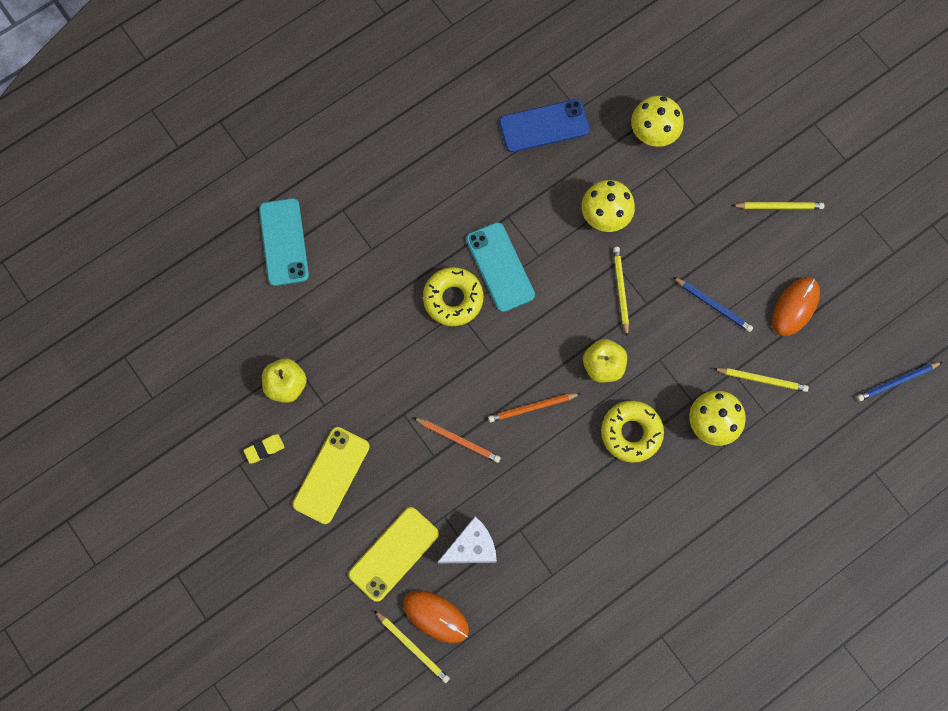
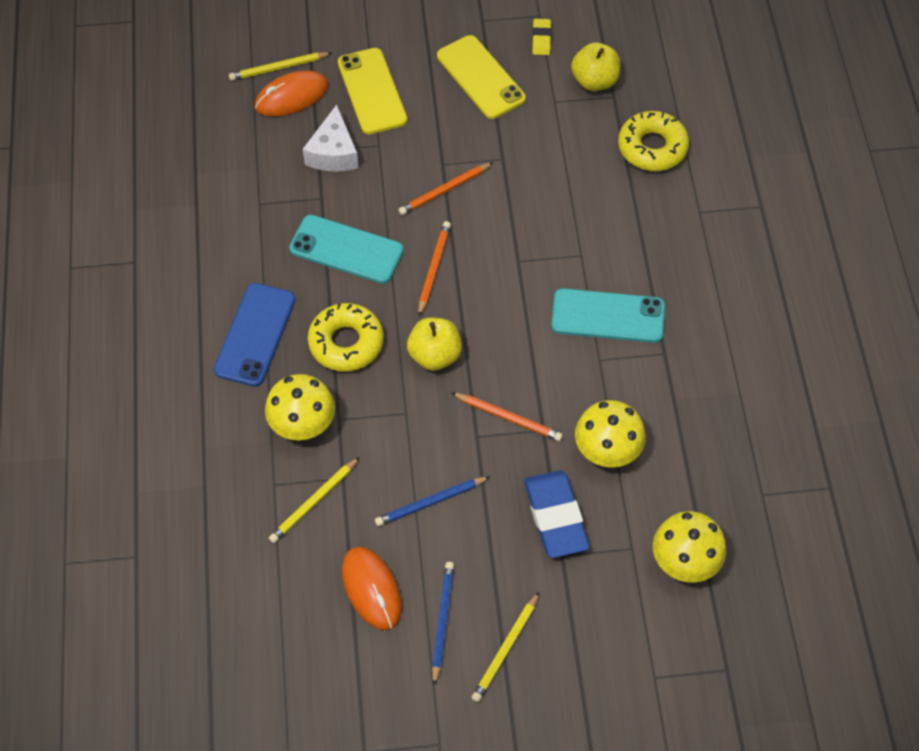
camera: 120 degrees right, 15 degrees down
turquoise phone [259,198,309,286] -> turquoise phone moved to [289,215,404,284]
yellow donut [423,267,483,326] -> yellow donut moved to [618,111,689,171]
blue phone [499,99,590,152] -> blue phone moved to [214,283,296,387]
yellow pencil [613,247,629,337] -> orange pencil [451,392,563,441]
blue pencil [857,362,942,401] -> blue pencil moved to [432,562,454,686]
none -> blue eraser [524,470,590,558]

